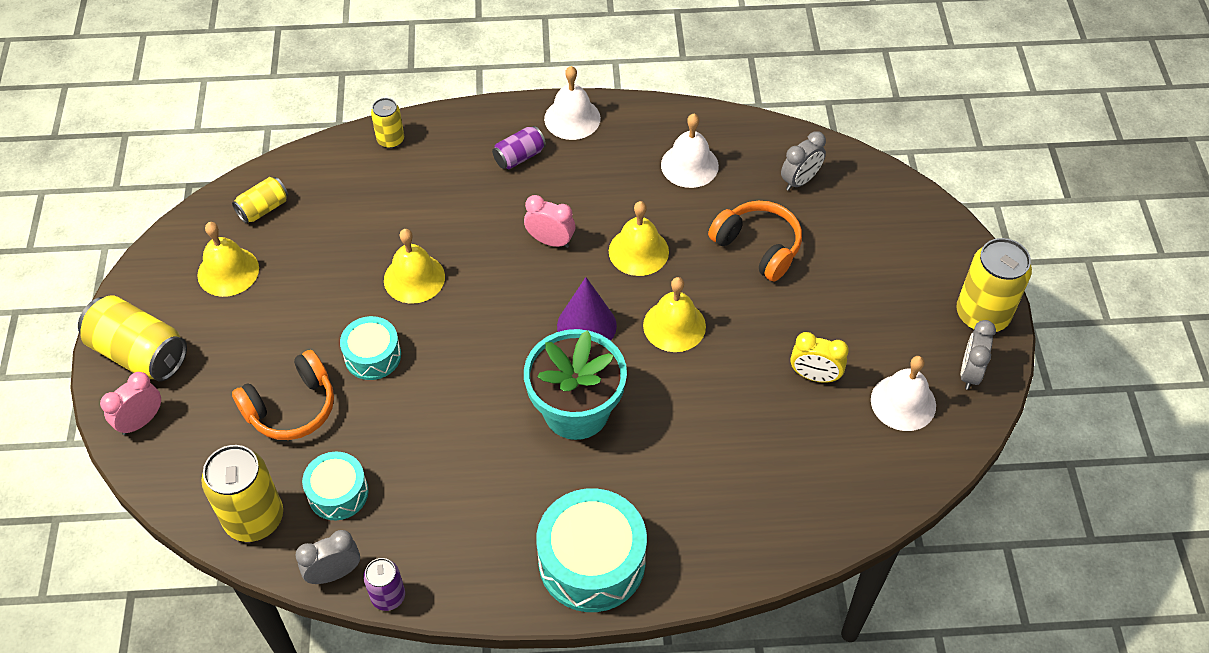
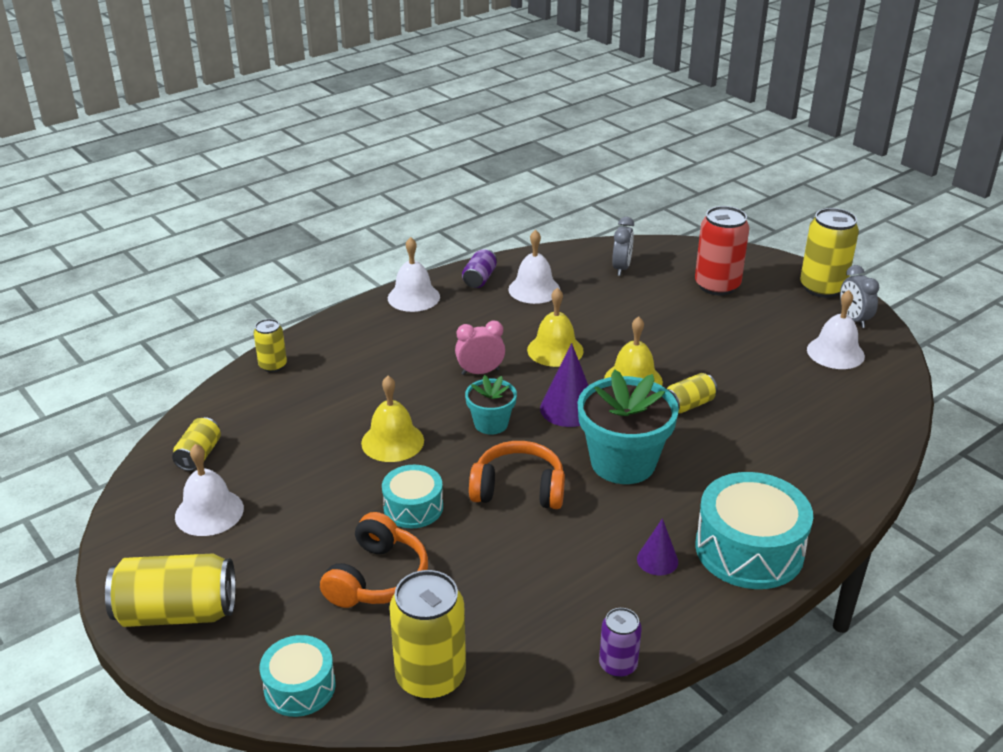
camera: 35 degrees left, 20 degrees down
pink clock [100,372,161,435] -> none
yellow bell [197,222,259,297] -> white bell [175,444,244,536]
grey clock [295,530,360,584] -> none
turquoise drum [302,452,368,520] -> turquoise drum moved to [260,635,336,717]
purple can [492,126,546,169] -> purple can moved to [462,249,497,288]
orange headphones [708,201,802,282] -> orange headphones moved to [469,441,565,509]
yellow clock [790,332,849,383] -> none
none -> turquoise flower pot [465,375,517,435]
none -> purple cone [637,518,678,576]
none -> yellow can [667,373,717,413]
none -> red can [695,206,749,296]

